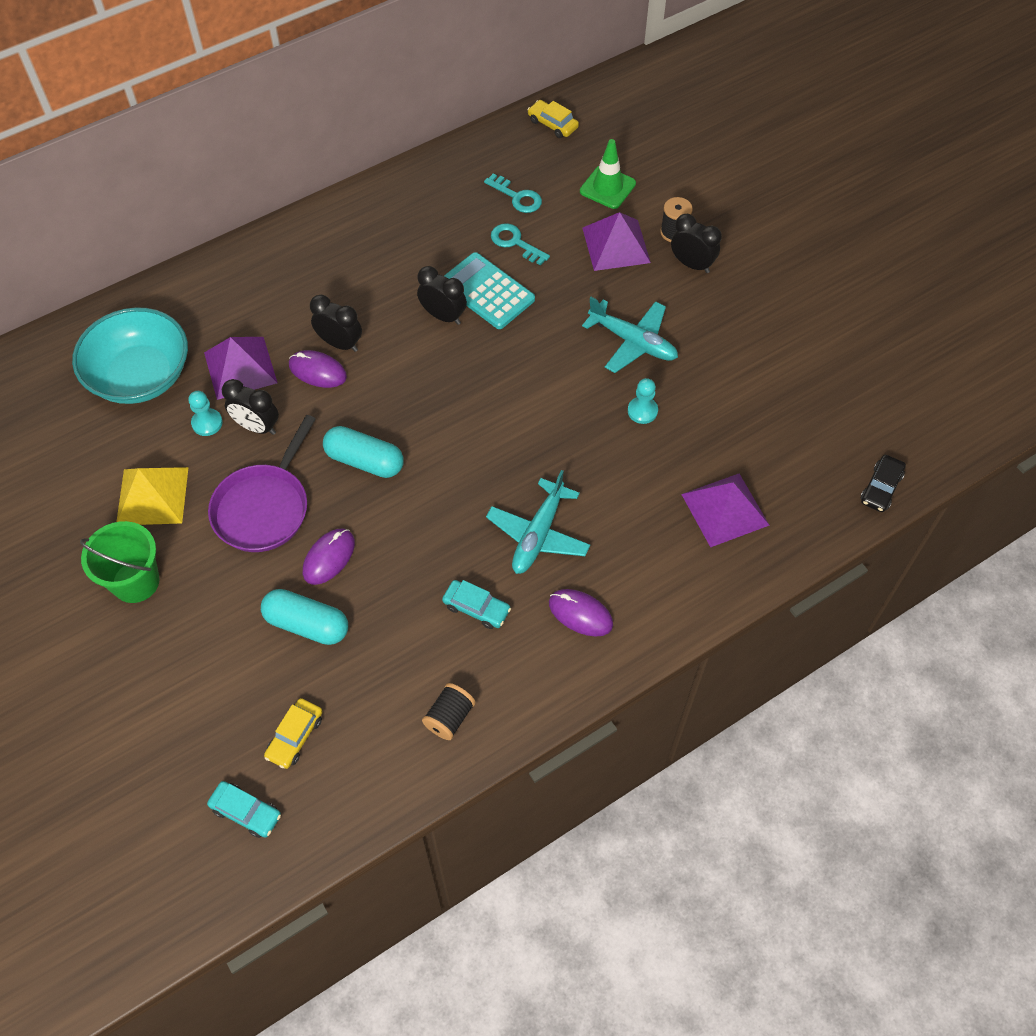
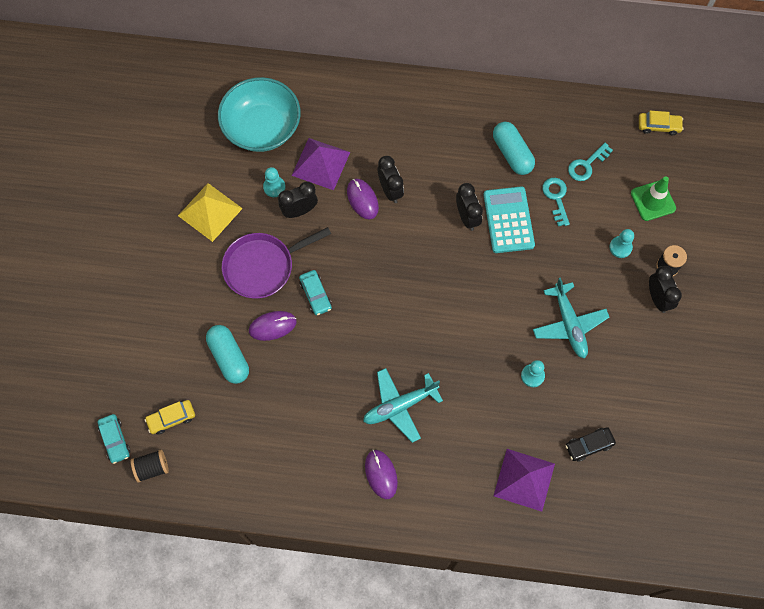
camera: 40 degrees right, 10 degrees up
green bucket [80,521,160,603] -> none
black clock [222,379,279,435] -> black clock turned 90 degrees clockwise [278,182,318,218]
turquoise capsule [323,426,404,478] -> turquoise capsule moved to [493,122,535,175]
black spool [422,683,476,740] -> black spool moved to [131,450,169,483]
turquoise car [442,580,511,629] -> turquoise car moved to [299,270,332,316]
turquoise key [484,173,542,213] -> turquoise key turned 60 degrees clockwise [568,143,613,181]
yellow car [528,100,579,138] -> yellow car turned 105 degrees clockwise [639,111,683,135]
purple pyramid [582,212,651,271] -> turquoise pawn [609,229,634,258]
black car [860,455,906,512] -> black car moved to [566,427,616,462]

